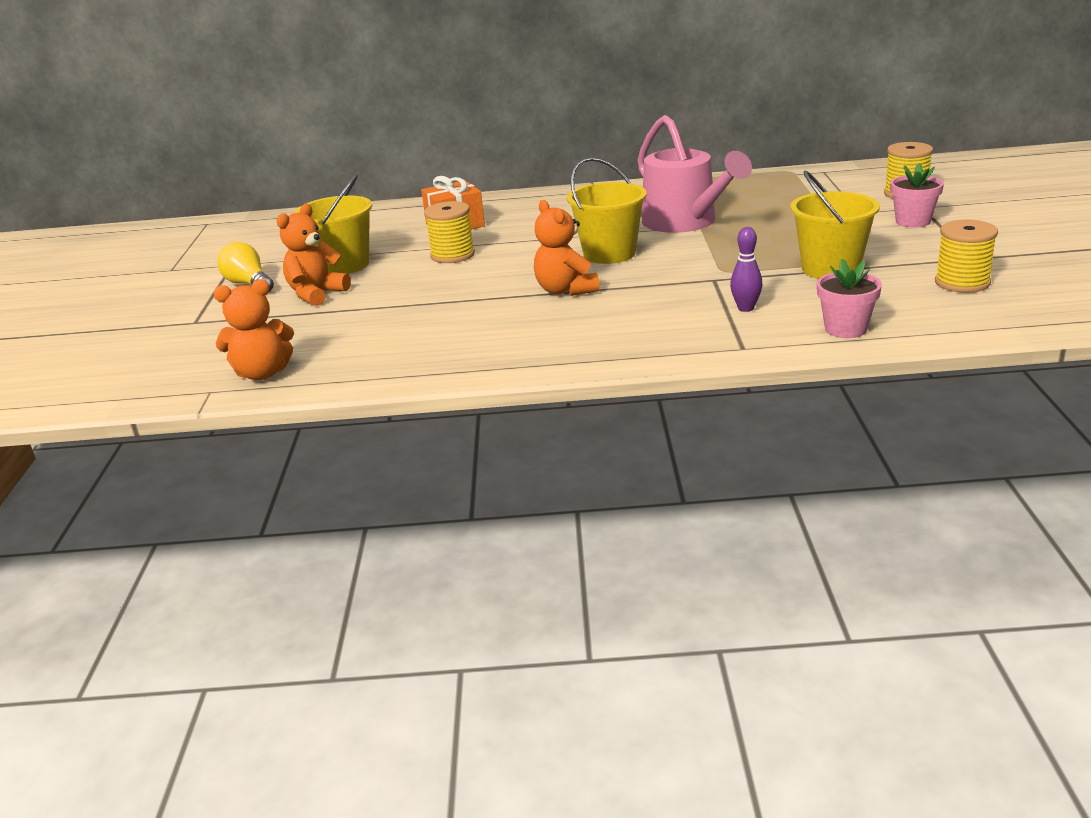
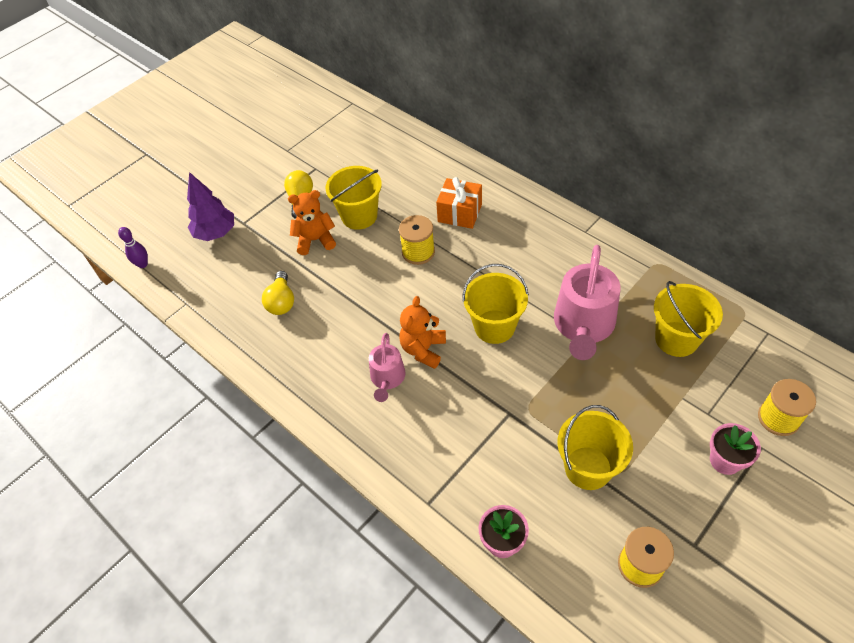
camera: 45 degrees right, 25 degrees up
orange teddy bear [214,279,294,380] -> none
purple bowling pin [730,227,763,312] -> purple bowling pin moved to [118,227,148,268]
none -> purple tree [187,172,234,241]
none -> yellow light bulb [262,271,294,315]
none -> pink watering can [369,333,406,402]
none -> yellow bucket [654,281,723,357]

